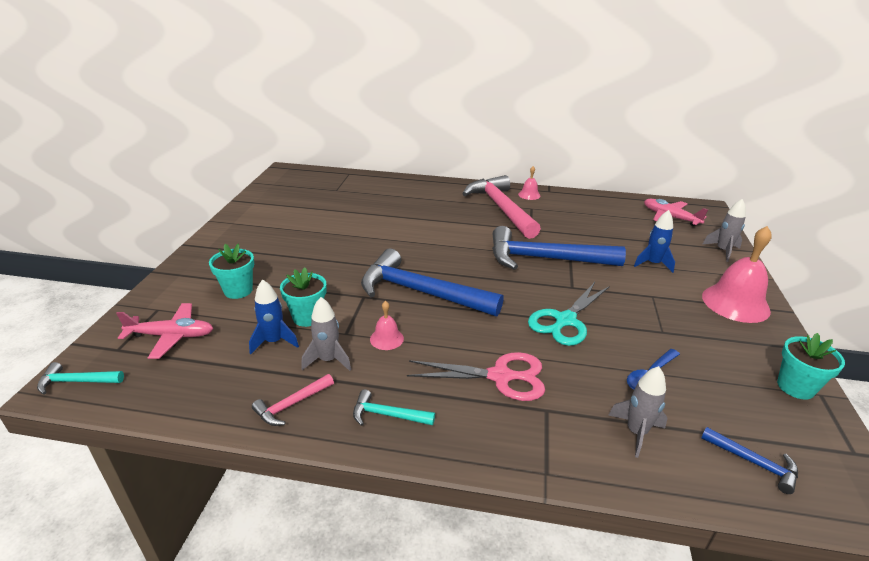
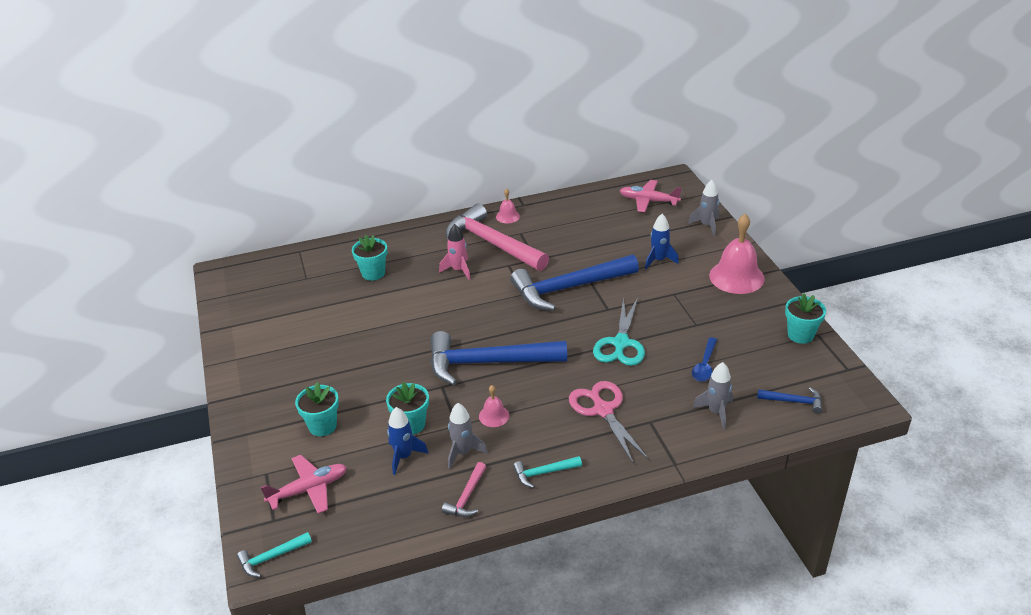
camera: 25 degrees left, 5 degrees up
pink scissors [407,352,545,401] -> pink scissors turned 90 degrees counterclockwise [569,381,649,464]
none -> turquoise flower pot [352,235,387,281]
none -> pink rocket [439,224,471,280]

